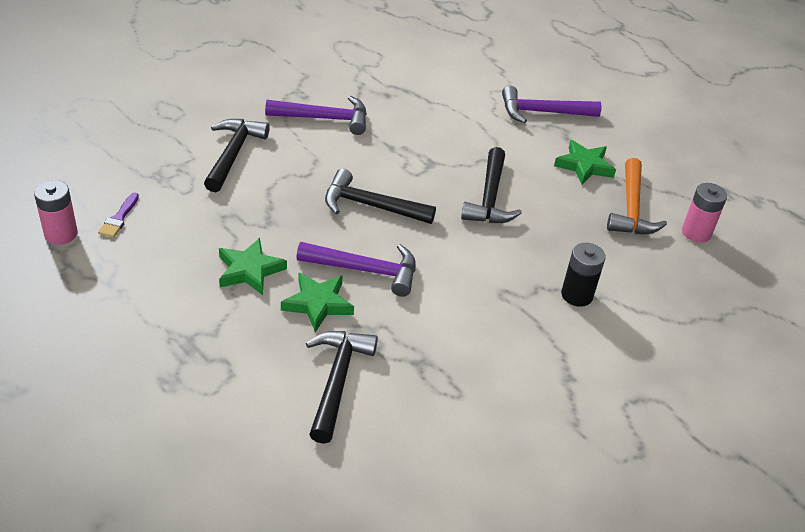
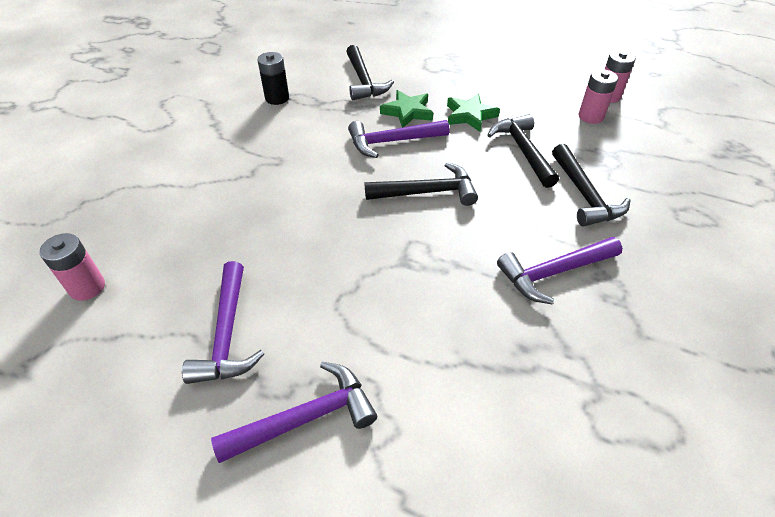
camera: 160 degrees right, 5 degrees up
purple brush [98,193,139,238] -> pink battery [578,69,618,124]
black hammer [461,147,522,223] -> black hammer moved to [488,114,559,188]
green star [554,140,616,185] -> purple hammer [182,261,264,384]
black battery [561,243,606,307] -> black battery moved to [257,52,289,105]
orange hammer [607,158,667,234] -> none

